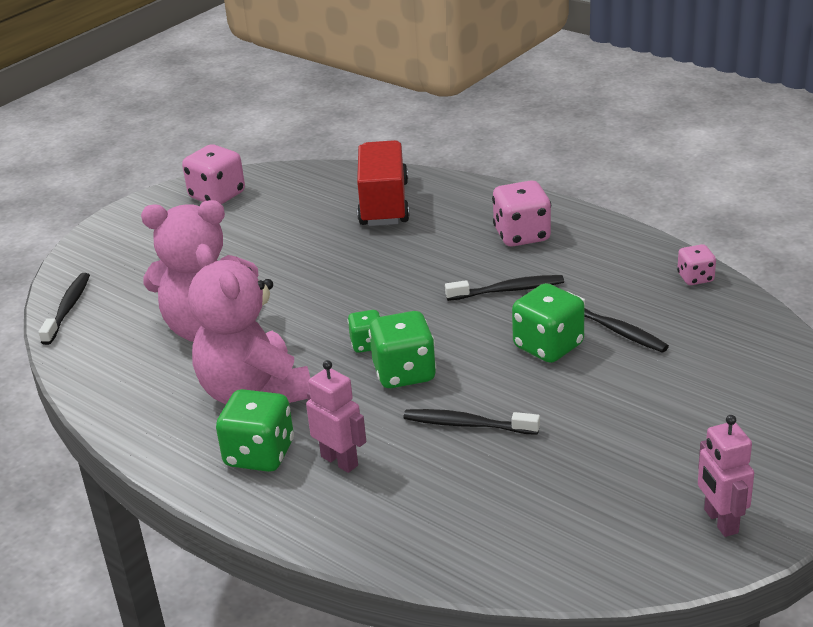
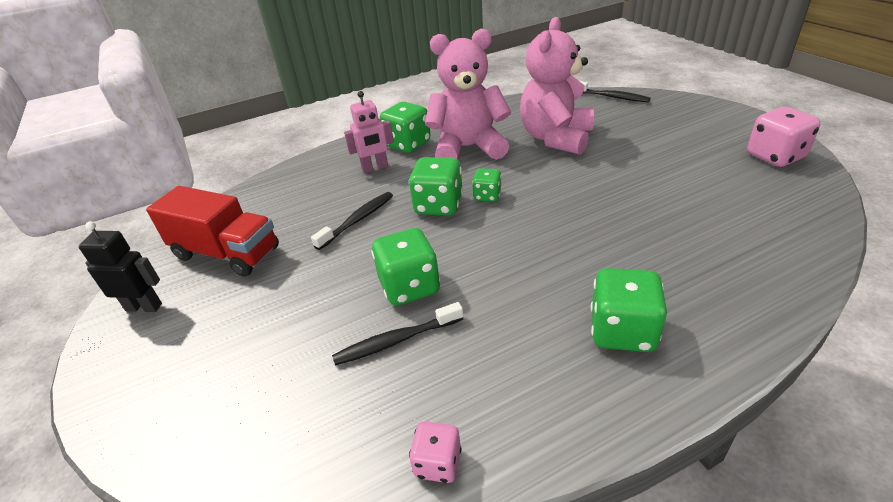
camera: 115 degrees right, 5 degrees up
red truck [357,140,410,226] -> red truck moved to [146,186,279,277]
black toothbrush [445,275,564,301] -> none
pink dice [492,180,551,247] -> green dice [591,268,667,352]
pink robot [698,415,754,537] -> black robot [79,221,162,312]

